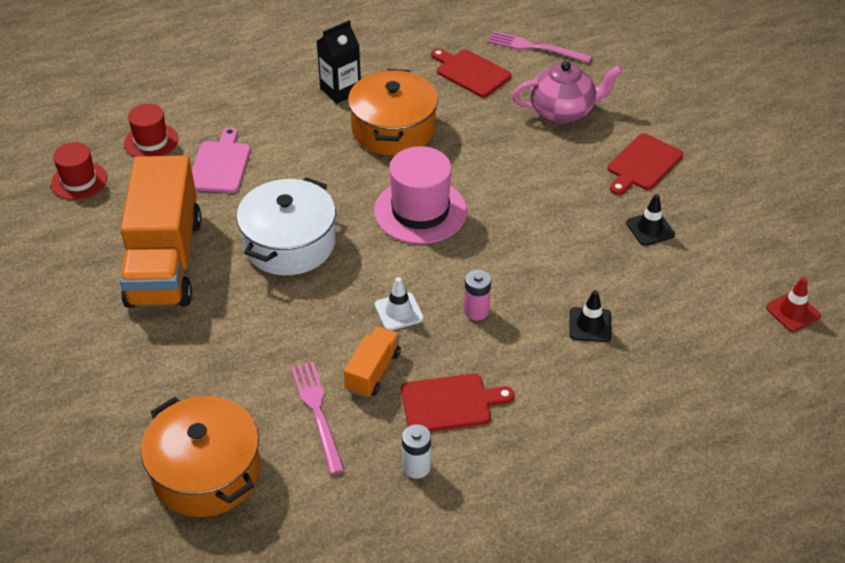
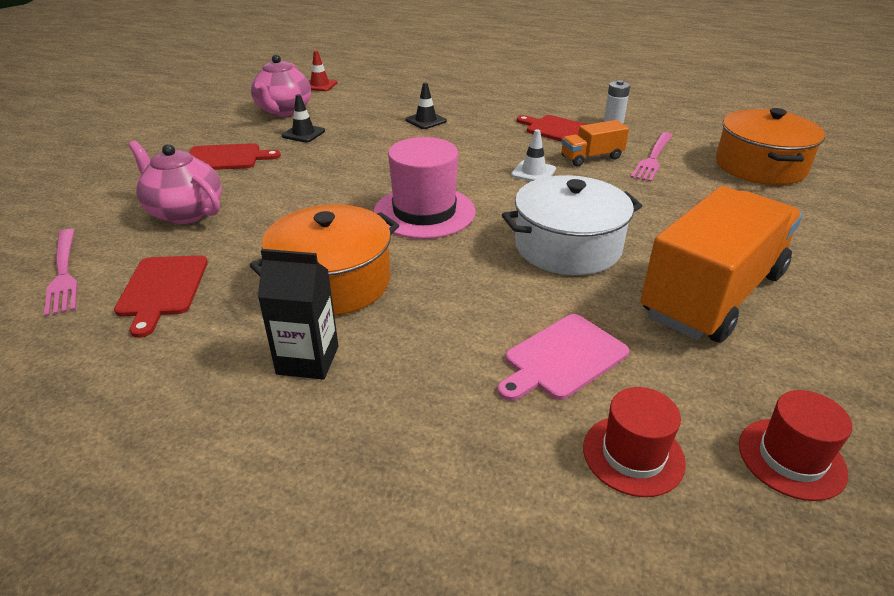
camera: 135 degrees left, 10 degrees down
pink battery [464,270,491,320] -> none
none -> pink teapot [251,55,311,117]

